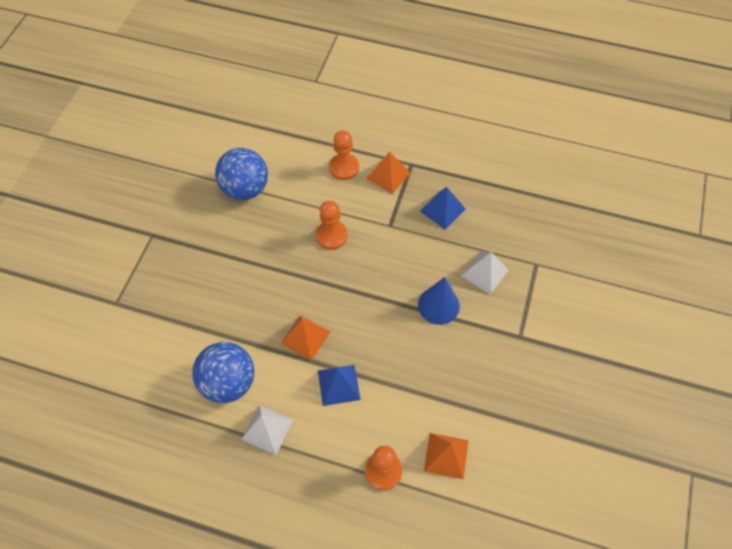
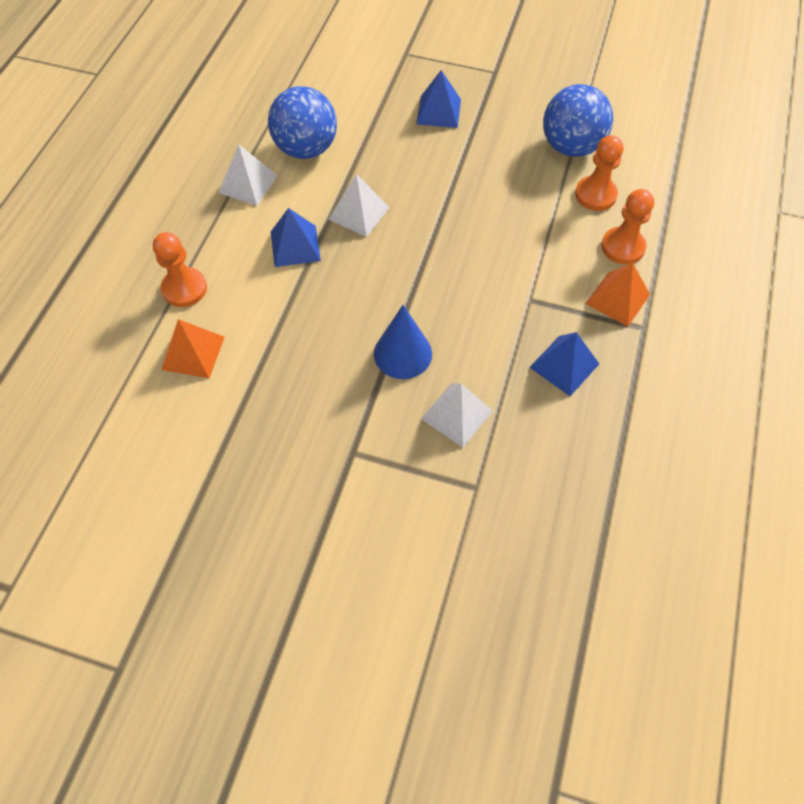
camera: 90 degrees right, 0 degrees up
orange pyramid [281,315,330,361] -> white pyramid [328,174,390,237]
orange pawn [316,201,348,250] -> orange pawn moved to [575,135,623,211]
none -> blue pyramid [416,70,461,128]

